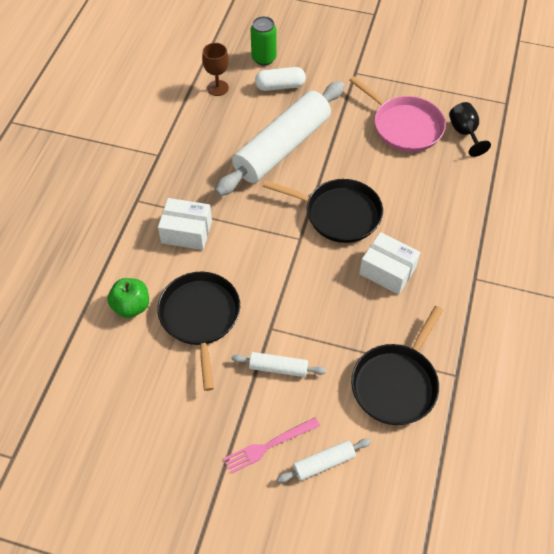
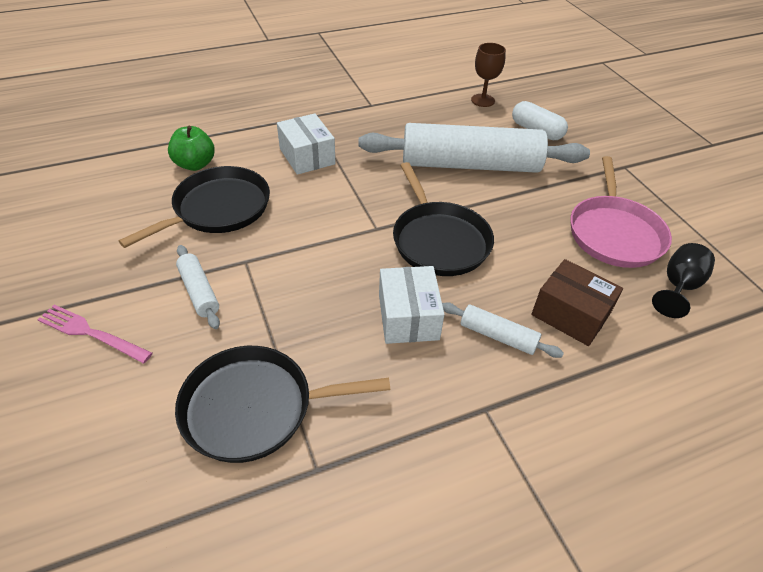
camera: 50 degrees right, 10 degrees down
green can [251,16,277,66] -> none
white rolling pin [277,439,371,483] -> white rolling pin moved to [442,302,564,358]
none -> brown box [531,259,623,346]

